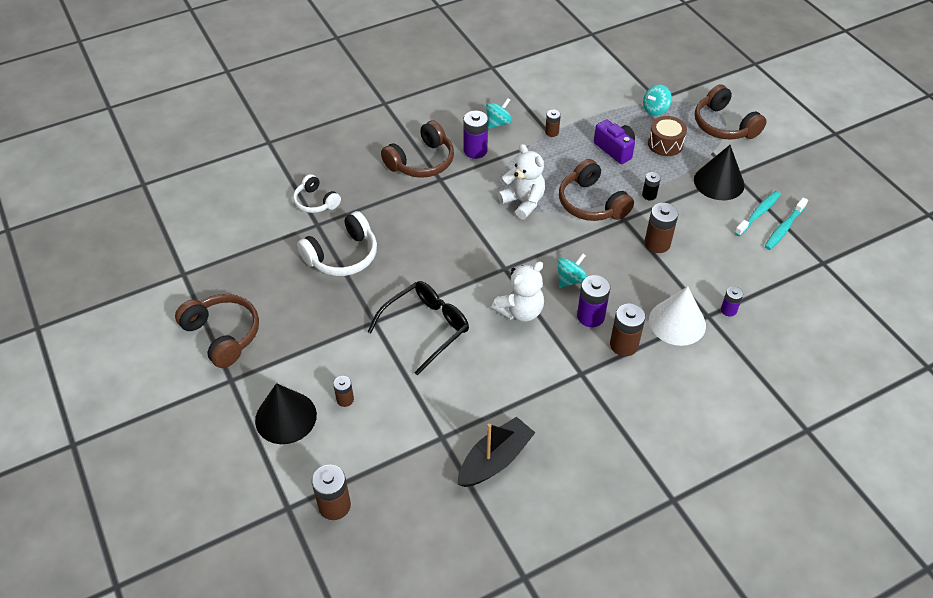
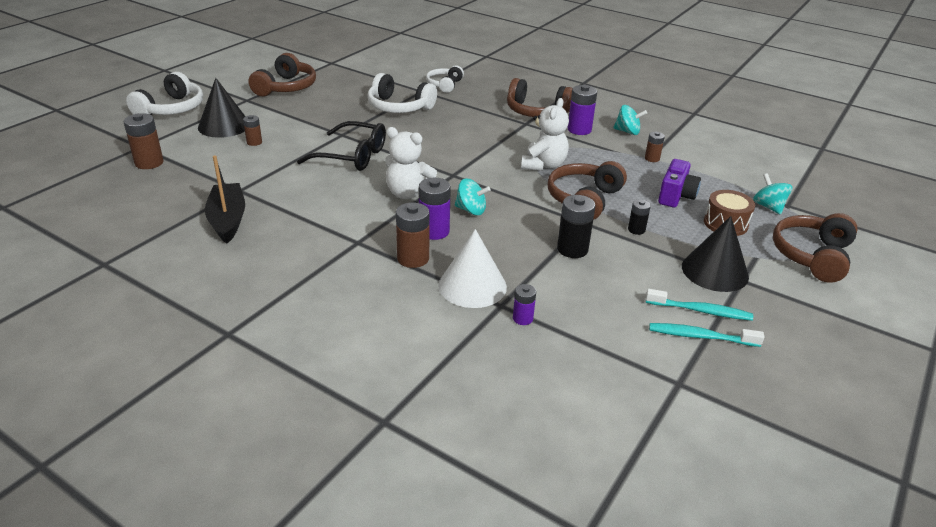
camera: 60 degrees right, 15 degrees down
black boat [458,417,535,487] -> black boat turned 120 degrees counterclockwise [205,155,245,244]
turquoise spinning top [643,85,672,116] -> turquoise spinning top turned 45 degrees clockwise [753,173,793,215]
brown battery [645,203,678,253] -> black battery [557,195,596,258]
none -> white headphones [126,72,203,115]

